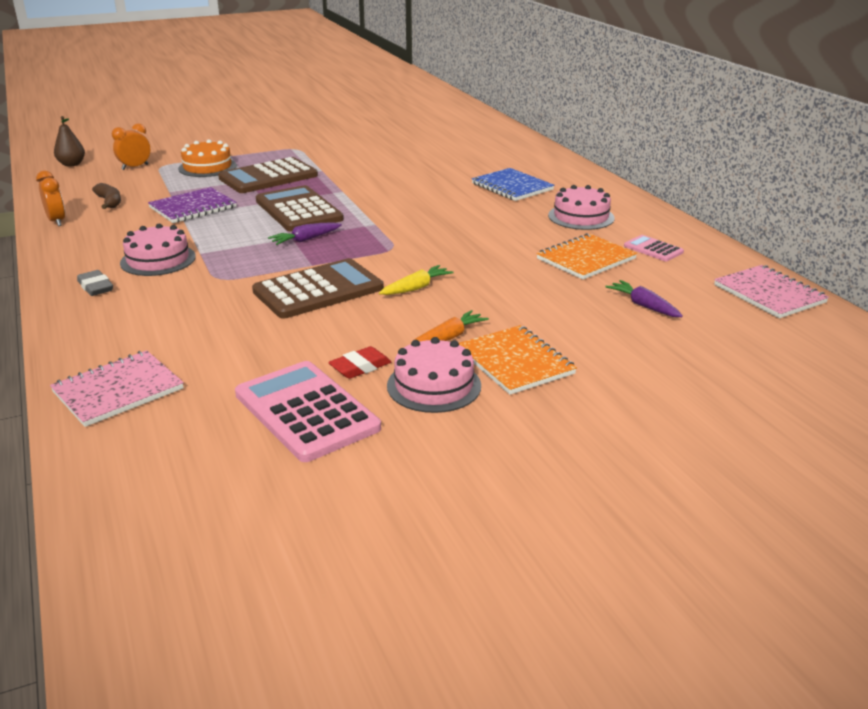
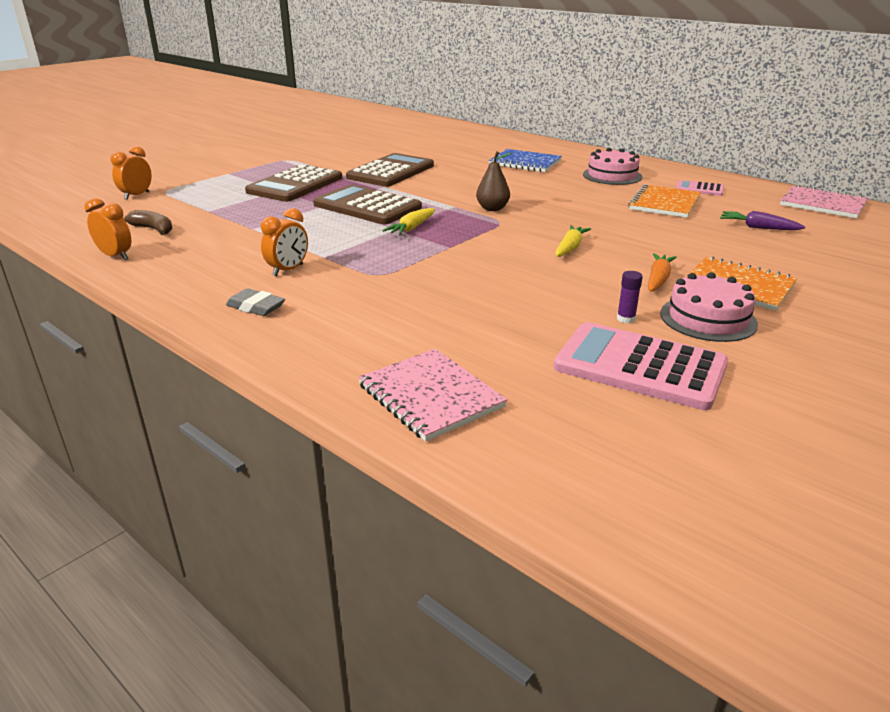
camera: 25 degrees left, 0 degrees up
pink notebook [50,350,184,427] -> pink notebook turned 60 degrees counterclockwise [358,349,507,442]
brown pear [54,116,85,167] -> brown pear moved to [476,151,512,211]
pink cake [120,224,196,276] -> orange clock [261,208,308,276]
purple notebook [148,187,237,223] -> none
orange cake [178,139,237,177] -> none
brown calculator [252,258,384,318] -> brown calculator moved to [346,153,434,187]
purple carrot [268,222,342,245] -> yellow carrot [382,208,435,235]
red eraser [328,346,391,379] -> purple glue stick [617,271,643,323]

